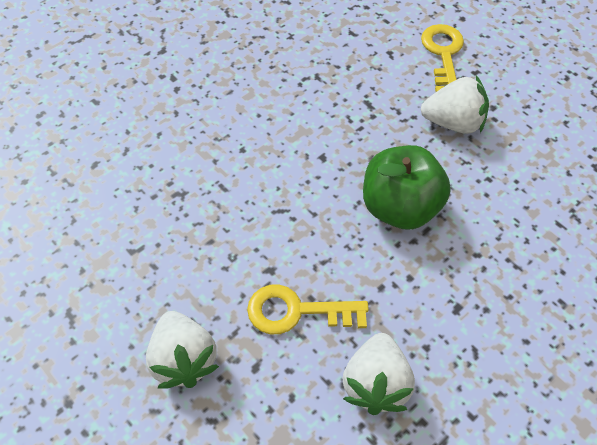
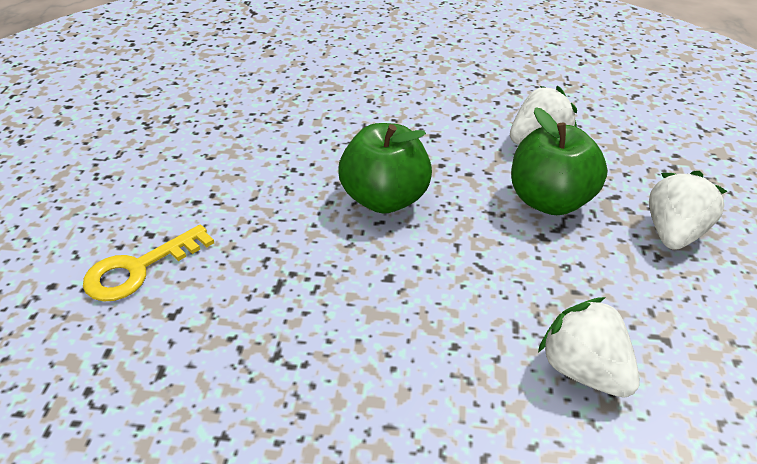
camera: 130 degrees left, 15 degrees down
yellow key [247,284,369,334] -> green apple [511,107,608,215]
white strawberry [421,76,489,134] -> white strawberry moved to [538,297,640,398]

